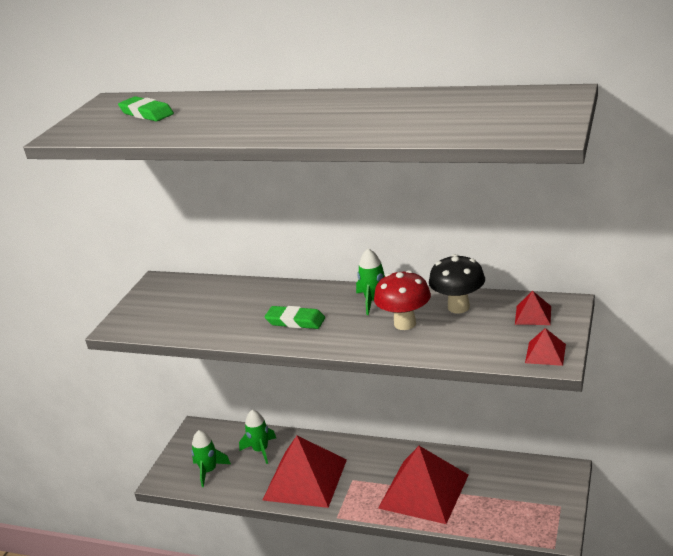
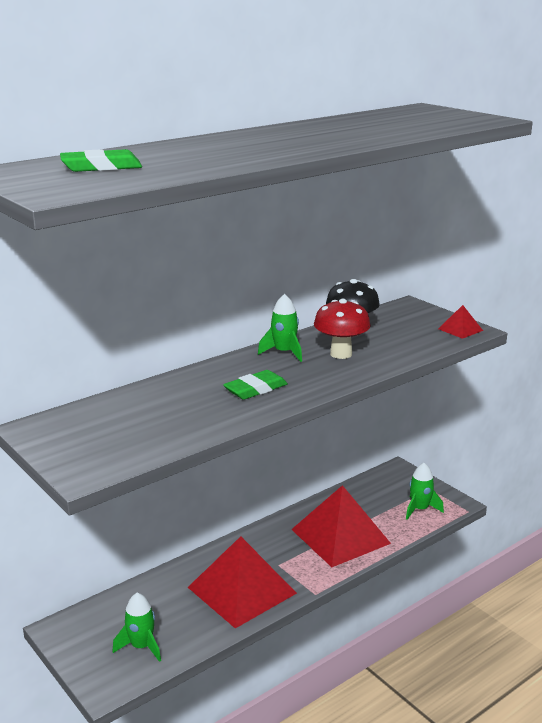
camera: 60 degrees left, 5 degrees down
green rocket [239,410,276,464] -> green rocket moved to [406,463,444,520]
red pyramid [515,291,551,325] -> none

